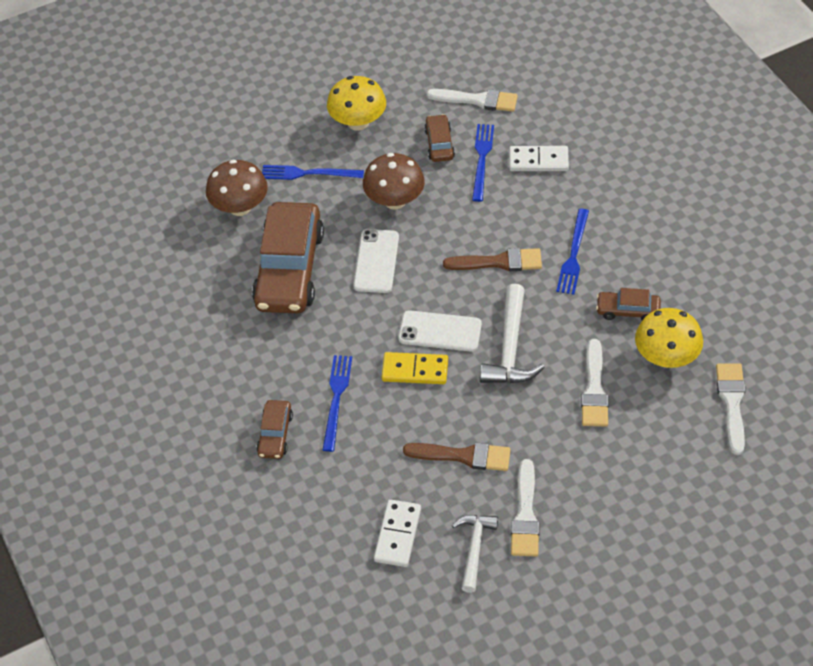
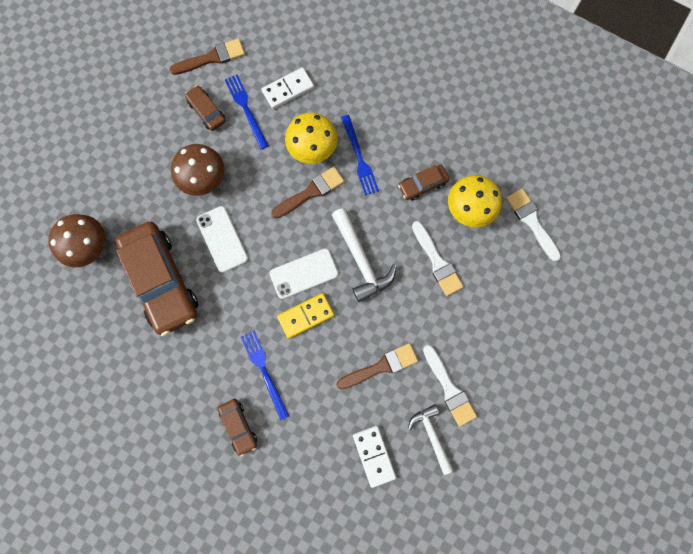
camera: 35 degrees left, 25 degrees up
blue fork [262,165,364,180] -> none
yellow mushroom [327,76,386,131] -> yellow mushroom moved to [285,112,338,164]
white brush [427,89,518,112] -> brown brush [170,39,245,75]

